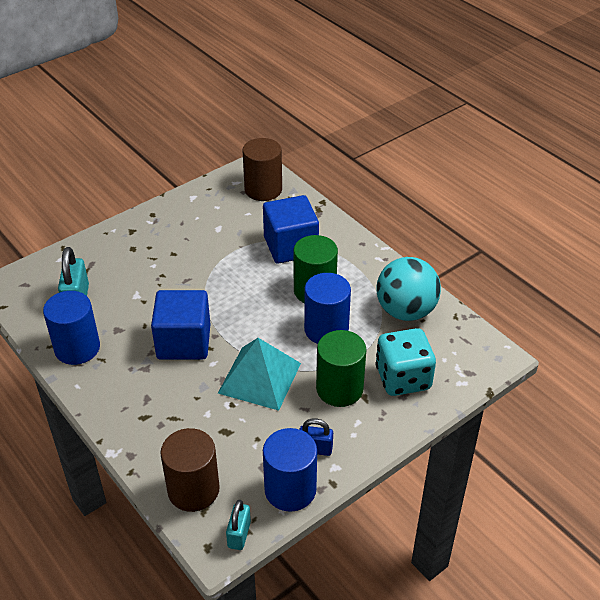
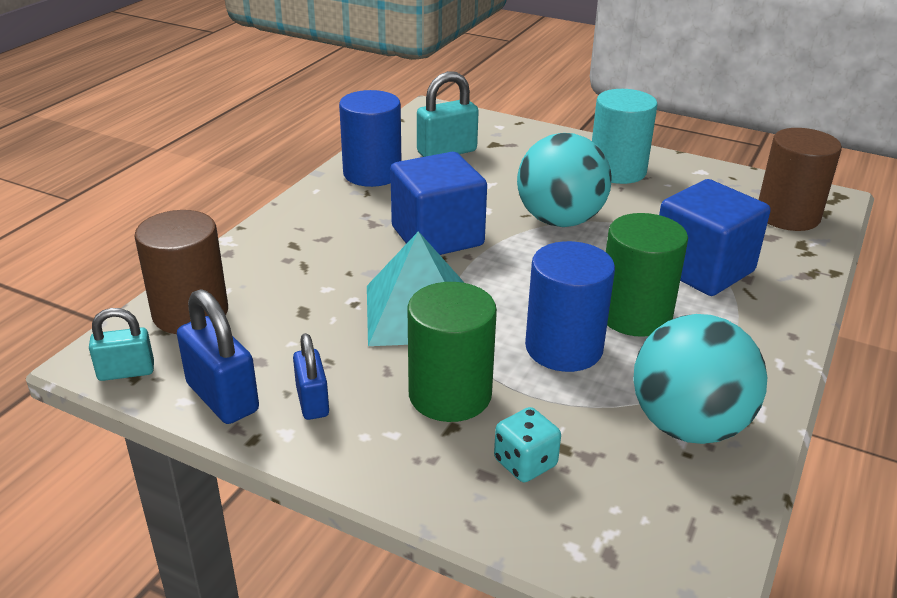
camera: 65 degrees right, 10 degrees down
blue cylinder [263,428,317,512] -> blue padlock [177,289,259,424]
turquoise dice [376,328,436,396] -> turquoise dice [494,407,561,482], size x0.53
none -> turquoise ball [517,133,611,227]
none -> turquoise cylinder [592,89,658,184]

